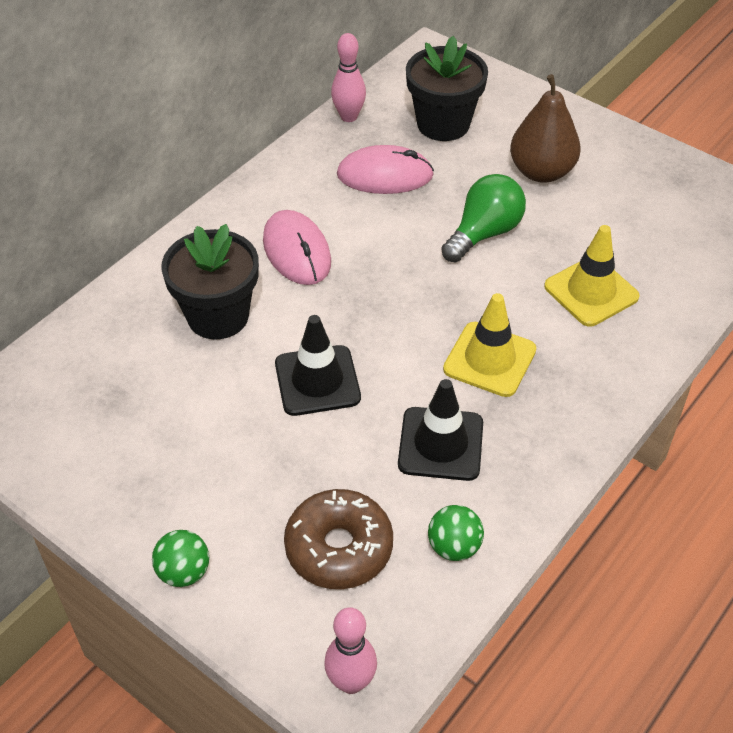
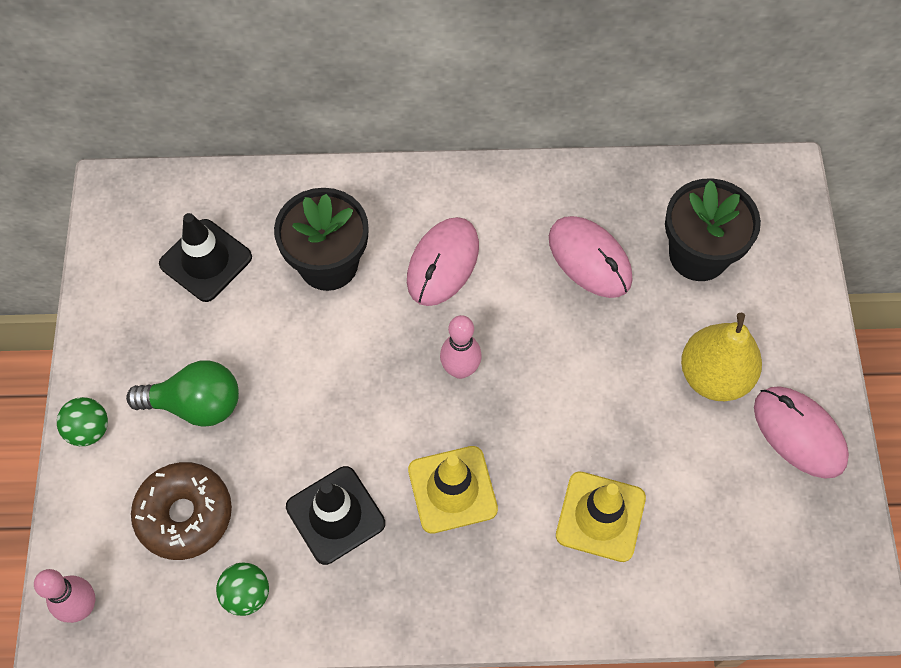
camera: 50 degrees right, 15 degrees up
black traffic cone [275,315,361,416] -> black traffic cone moved to [159,213,252,302]
pink bowling pin [331,33,366,122] -> pink bowling pin moved to [440,315,482,379]
green light bulb [441,174,526,262] -> green light bulb moved to [126,360,239,427]
brown pear [510,74,580,183] -> yellow pear [681,313,762,401]
none -> pink mouse [754,386,849,479]

